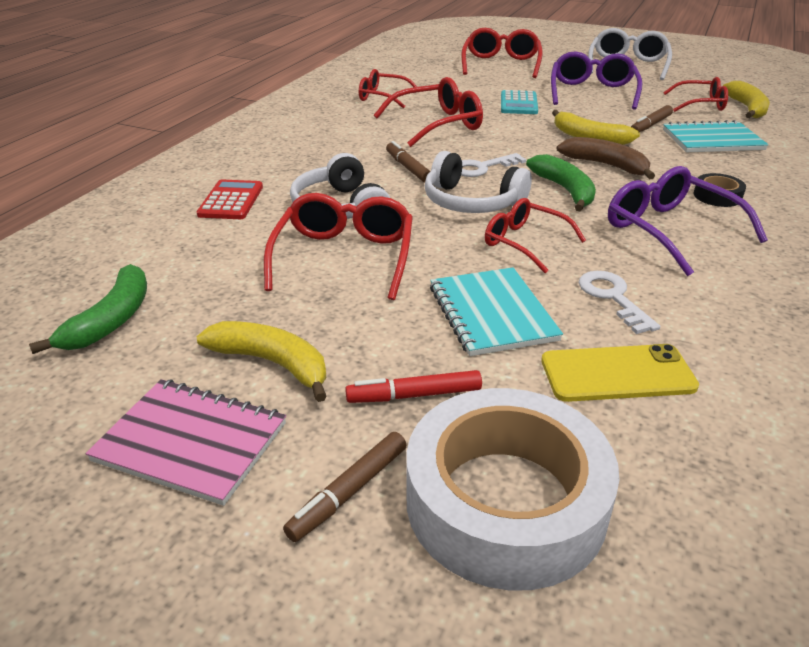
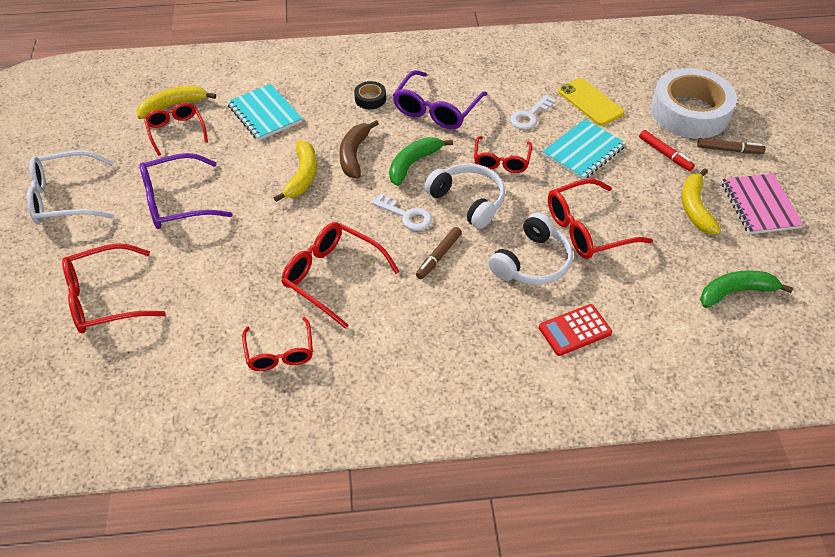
camera: 120 degrees left, 15 degrees up
white headphones [425,151,532,213] -> white headphones turned 45 degrees counterclockwise [424,163,505,229]
turquoise calculator [501,90,538,114] -> none
brown marker [631,105,673,132] -> none

